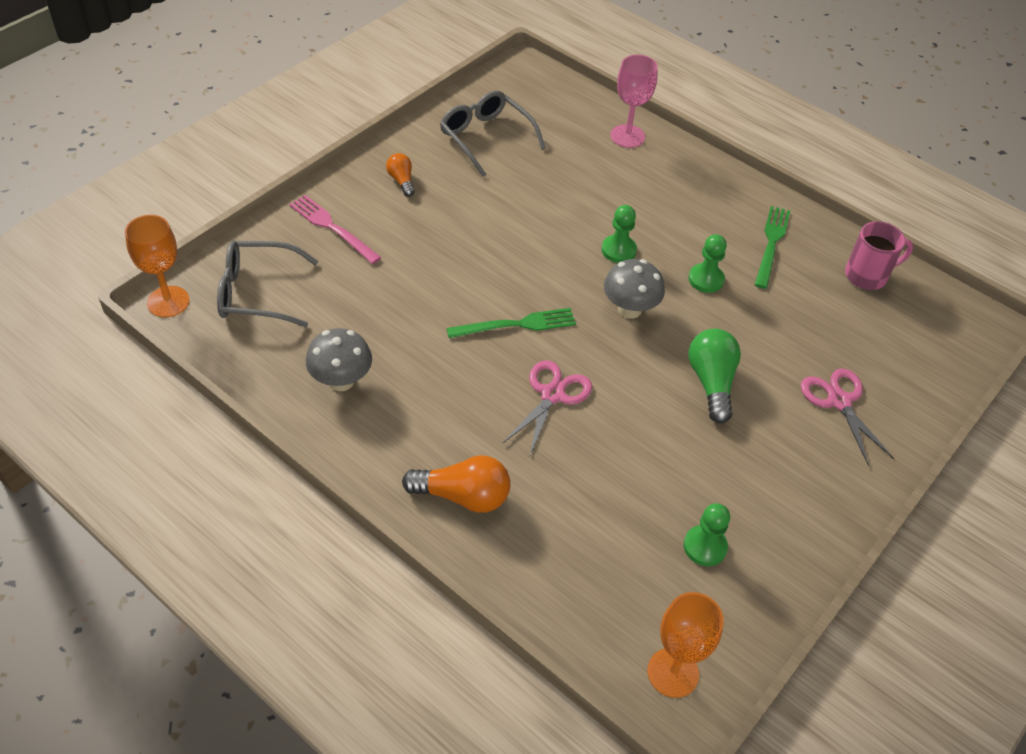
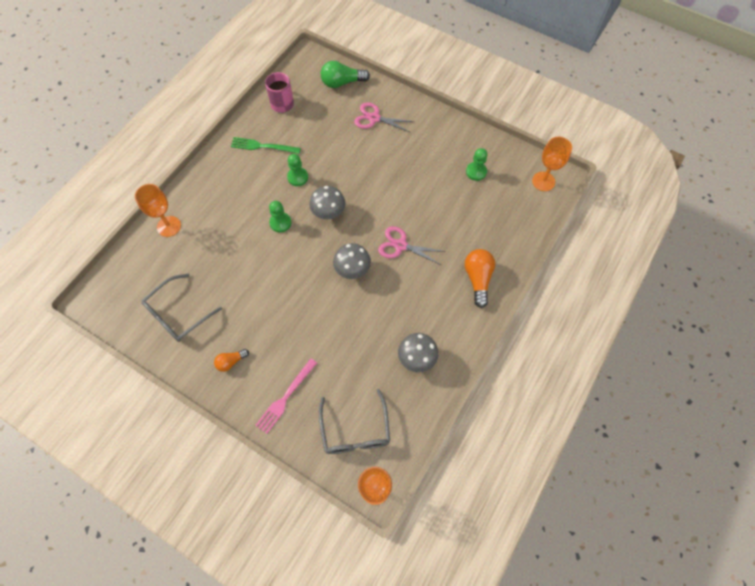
camera: 95 degrees left, 15 degrees up
green fork [446,308,576,338] -> grey mushroom [333,243,371,279]
pink goblet [610,55,658,148] -> orange goblet [135,184,181,237]
green light bulb [688,329,741,423] -> green light bulb moved to [321,61,370,88]
pink scissors [801,368,894,465] -> pink scissors turned 45 degrees clockwise [354,103,415,133]

